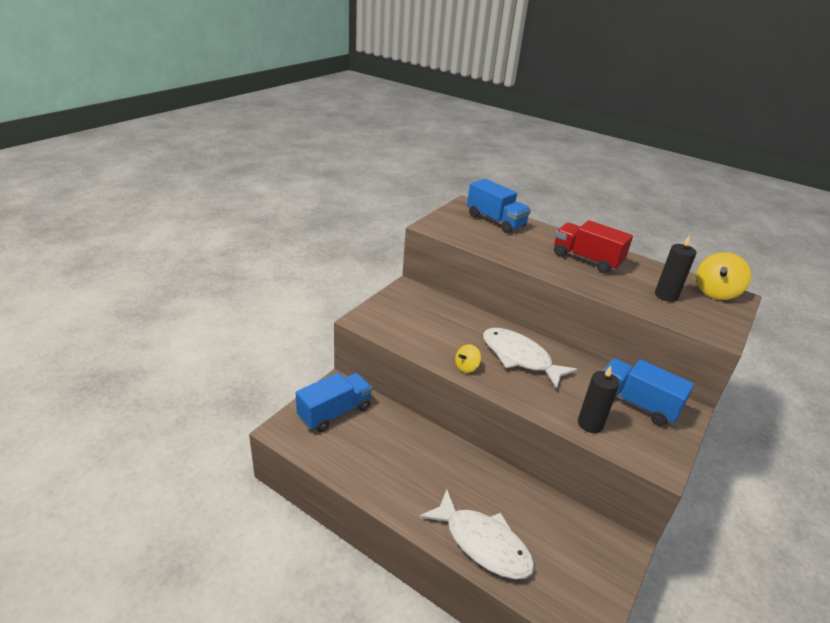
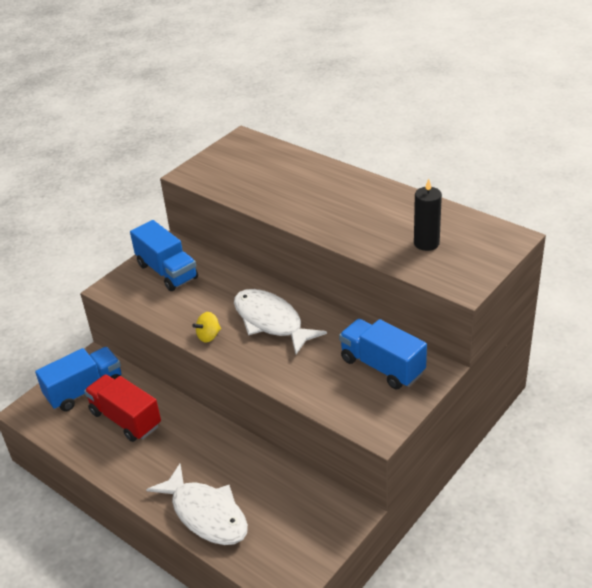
camera: 10 degrees right, 5 degrees up
blue truck [467,179,531,233] -> blue truck moved to [130,220,198,291]
red truck [554,220,633,273] -> red truck moved to [84,374,161,442]
black candle [578,366,620,433] -> none
yellow spinning top [696,252,751,300] -> none

